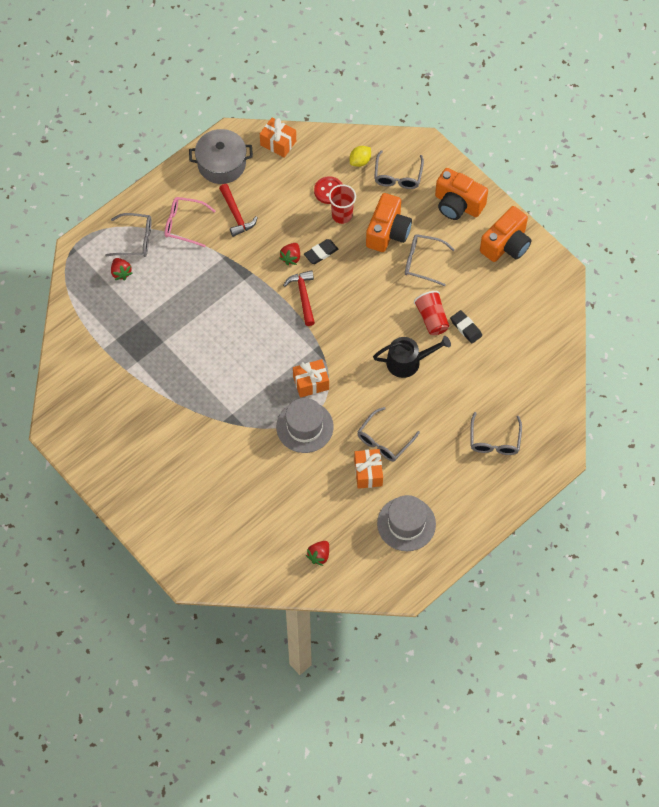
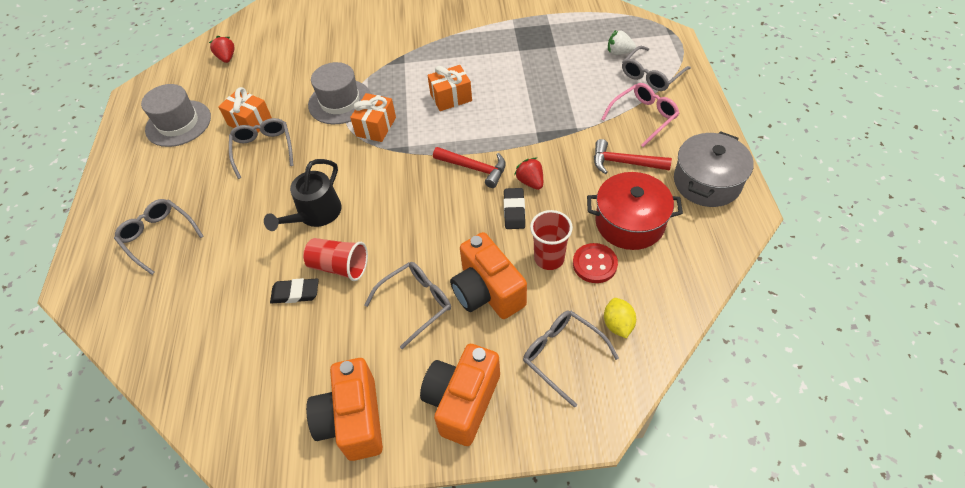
camera: 130 degrees right, 10 degrees down
red strawberry [111,258,132,280] -> white strawberry [608,30,636,55]
orange gift [260,118,296,158] -> orange gift moved to [427,65,472,111]
orange camera [435,168,488,220] -> orange camera turned 45 degrees counterclockwise [420,344,500,446]
none -> red pot [587,172,683,250]

